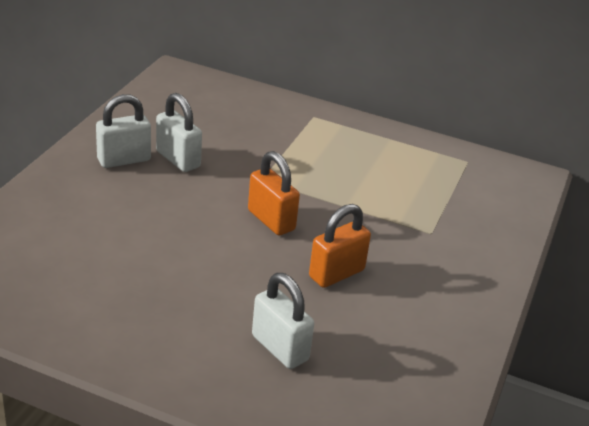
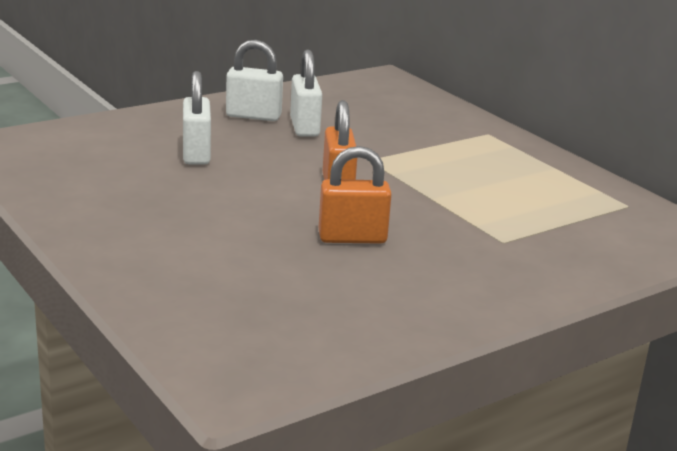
camera: 35 degrees right, 10 degrees down
white padlock [252,273,314,369] -> white padlock moved to [183,71,211,165]

